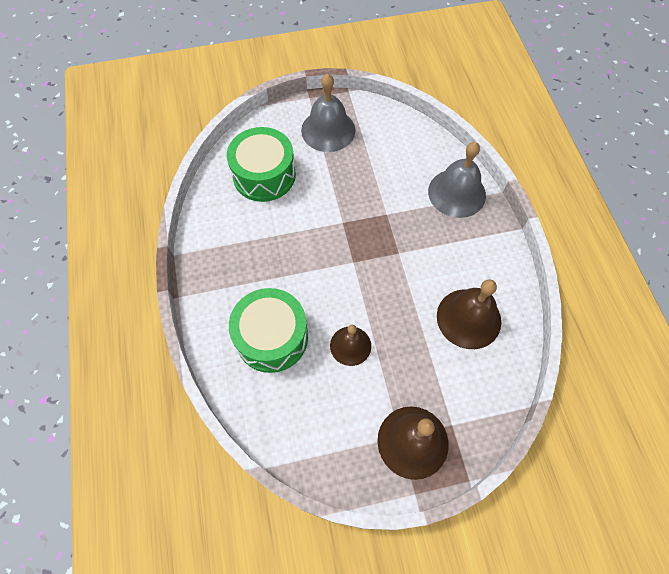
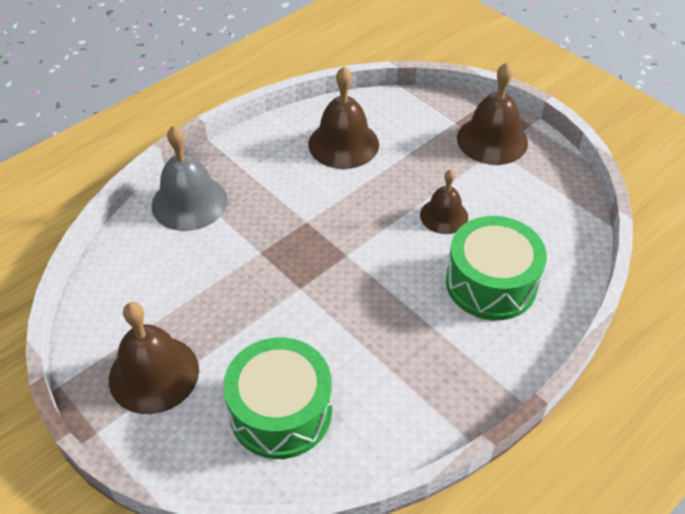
camera: 120 degrees left, 15 degrees down
grey bell [301,73,355,152] -> brown bell [109,302,199,414]

